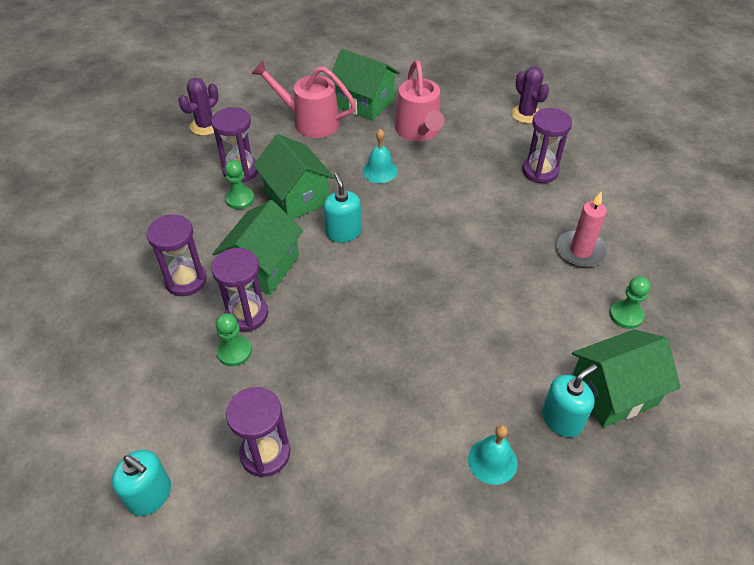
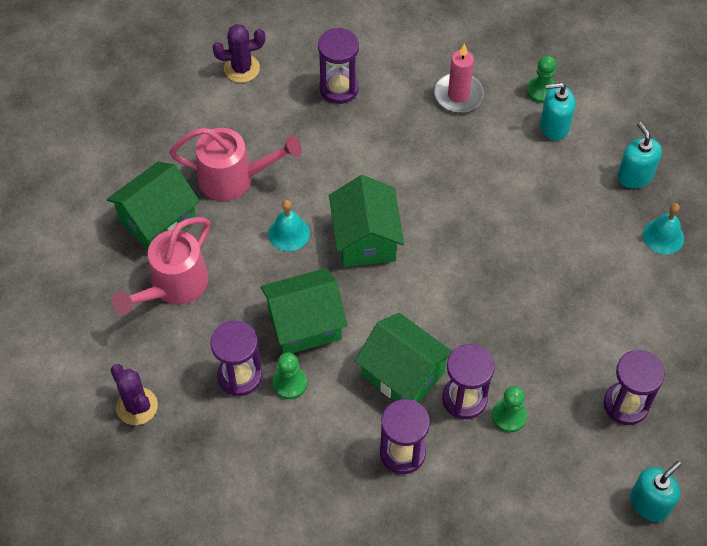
camera: 75 degrees left, 10 degrees up
turquoise soap dispenser [323,172,361,243] -> turquoise soap dispenser moved to [540,83,575,140]
green house [572,329,681,428] -> green house moved to [329,175,404,267]

